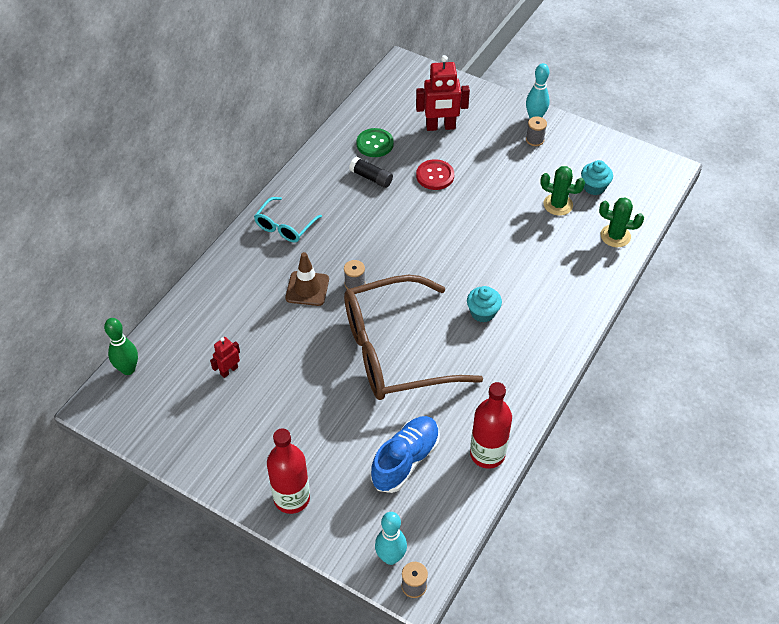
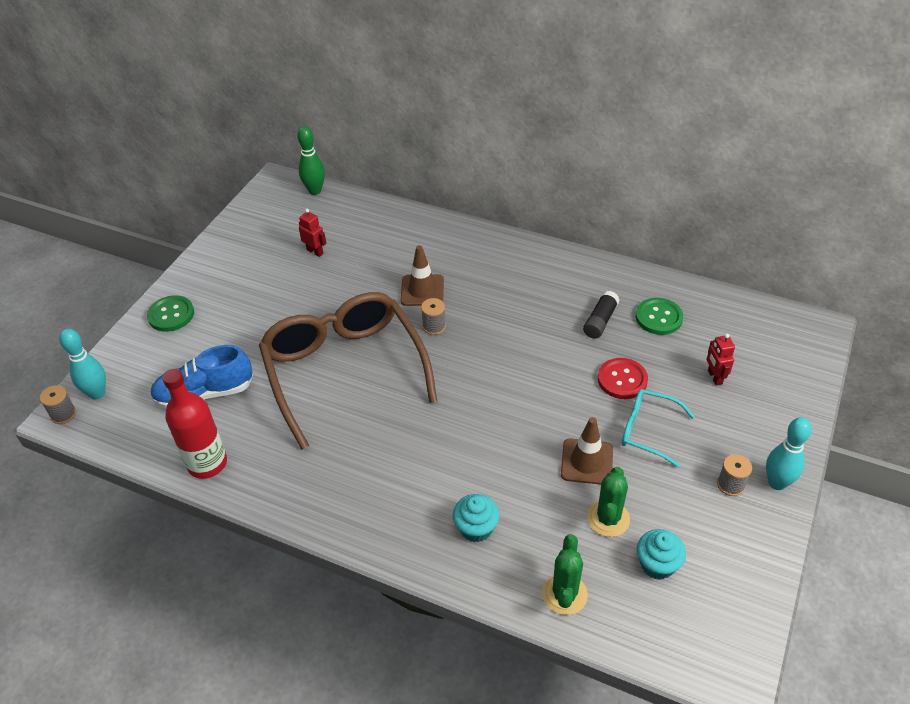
camera: 85 degrees right, 5 degrees down
turquoise glasses [254,197,322,243] -> turquoise glasses moved to [622,389,695,467]
red bottle [267,429,310,514] -> green button [147,295,194,332]
blue shoe [371,416,440,493] -> blue shoe turned 135 degrees clockwise [150,345,253,409]
red robot [416,55,470,131] -> red robot [707,334,735,385], size x0.53
turquoise cupcake [467,286,502,323] -> turquoise cupcake moved to [453,494,500,542]
none -> brown traffic cone [561,417,613,485]

